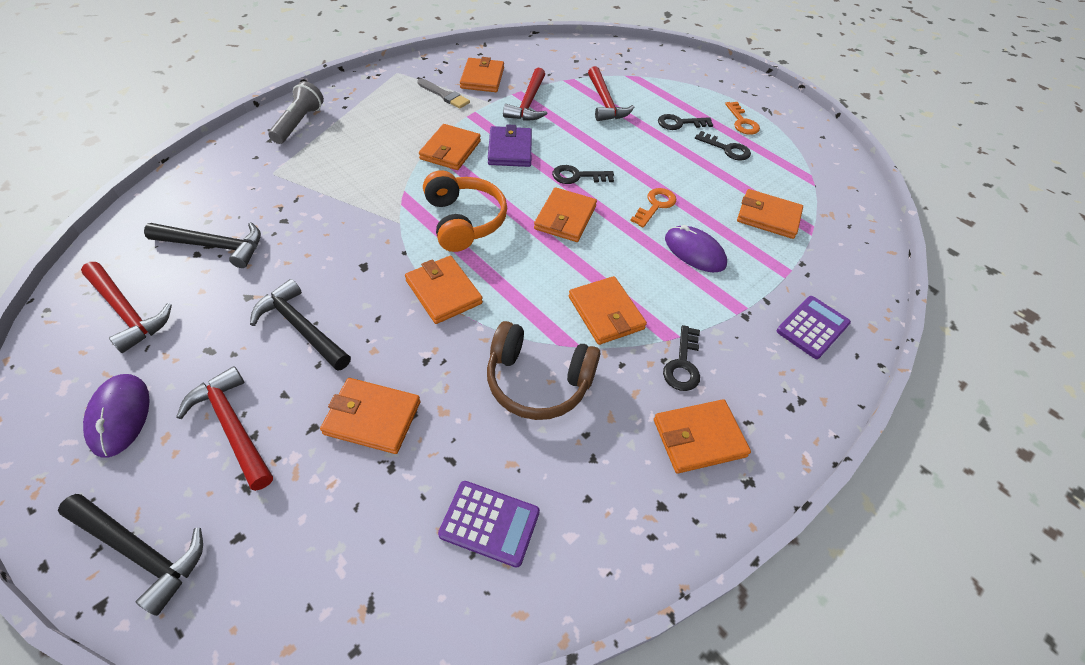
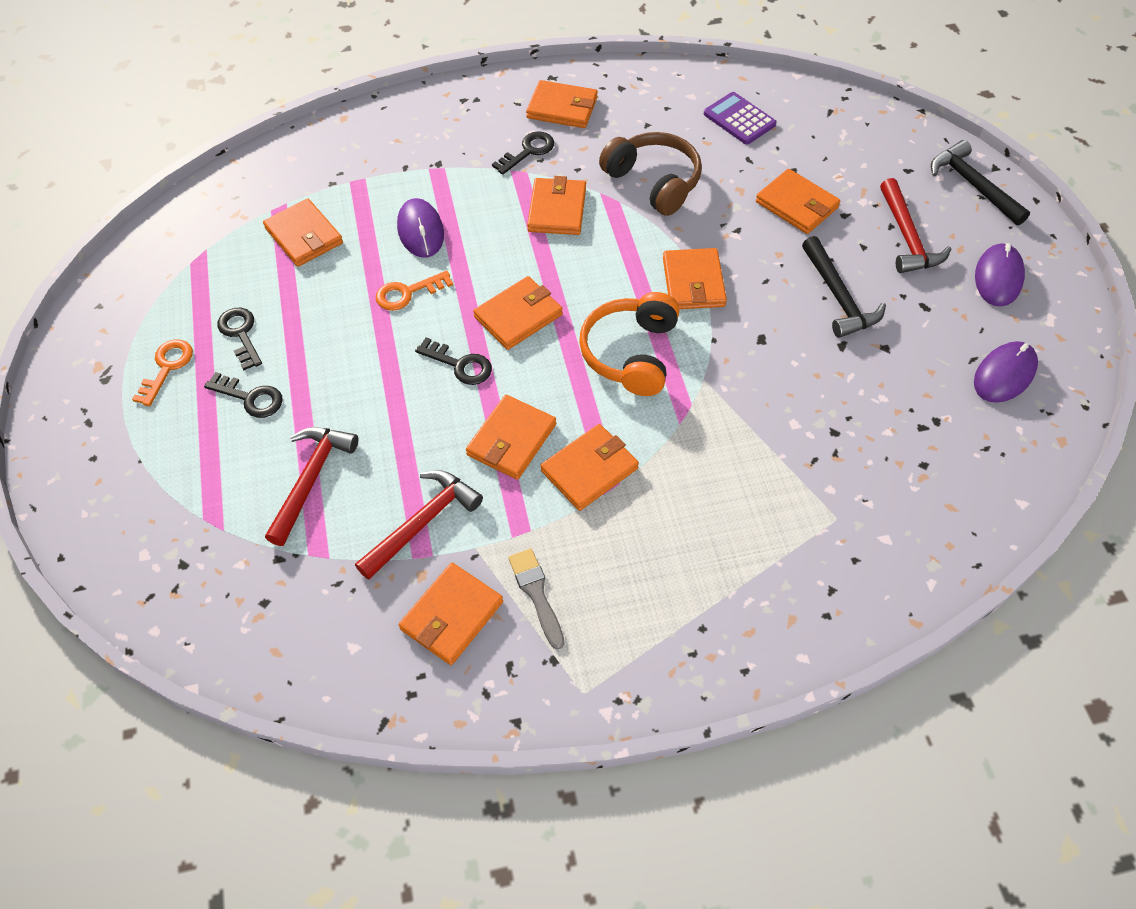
camera: 145 degrees left, 5 degrees up
red hammer [81,262,172,353] -> purple mouse [974,341,1038,403]
black hammer [144,222,261,268] -> none
grey flashlight [268,81,324,144] -> none
purple wallet [488,124,532,167] -> orange wallet [466,395,556,480]
purple calculator [777,296,851,359] -> none

